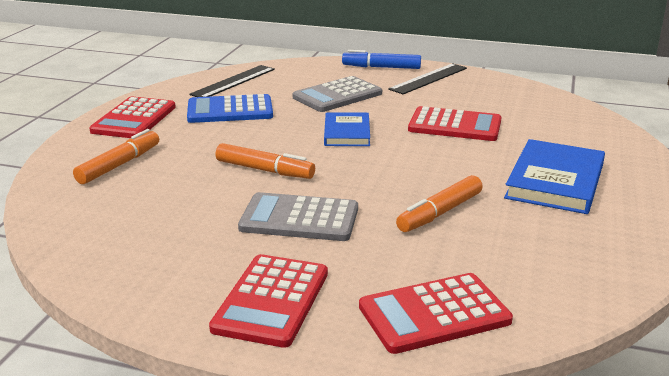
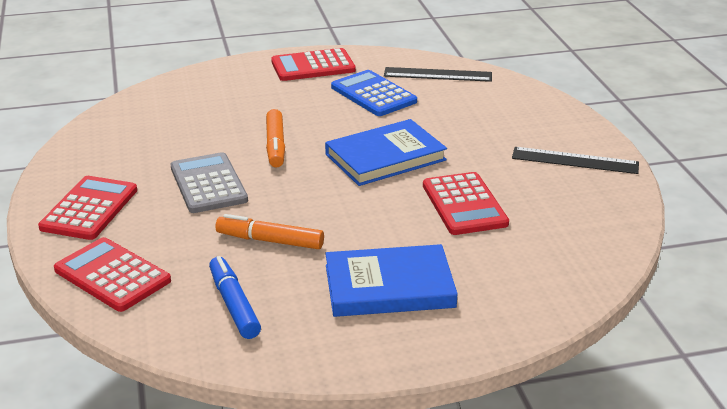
camera: 60 degrees right, 5 degrees up
orange marker [73,129,159,184] -> none
red calculator [209,254,328,348] -> red calculator turned 120 degrees clockwise [38,176,137,240]
grey calculator [293,76,382,112] -> none
blue book [324,112,370,146] -> blue book [325,119,447,186], size x1.57
blue marker [342,50,421,69] -> blue marker moved to [209,256,261,339]

